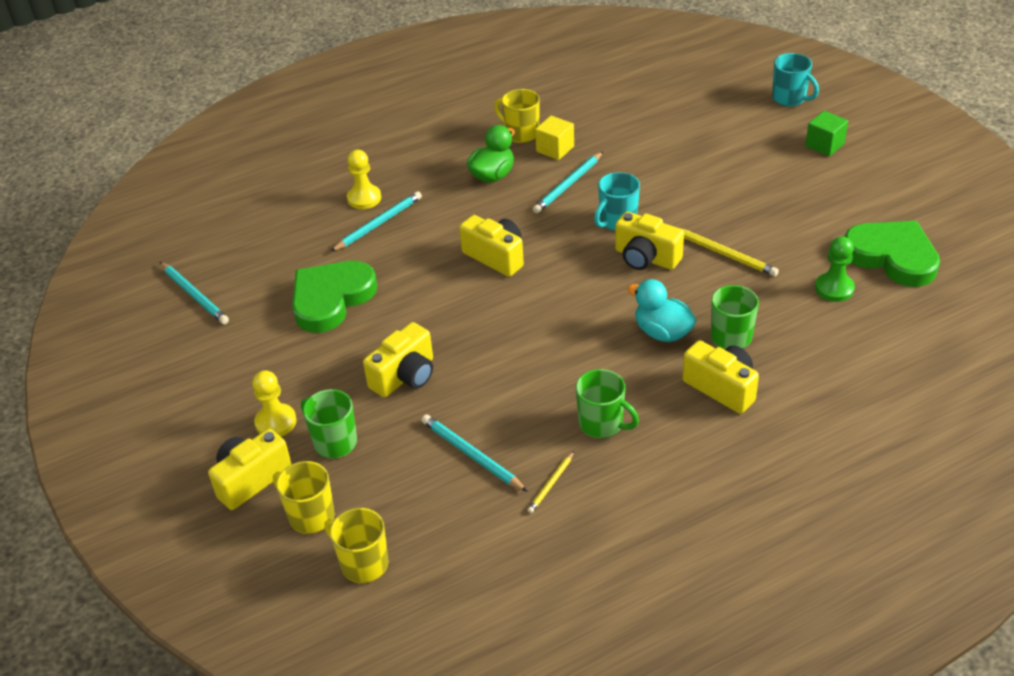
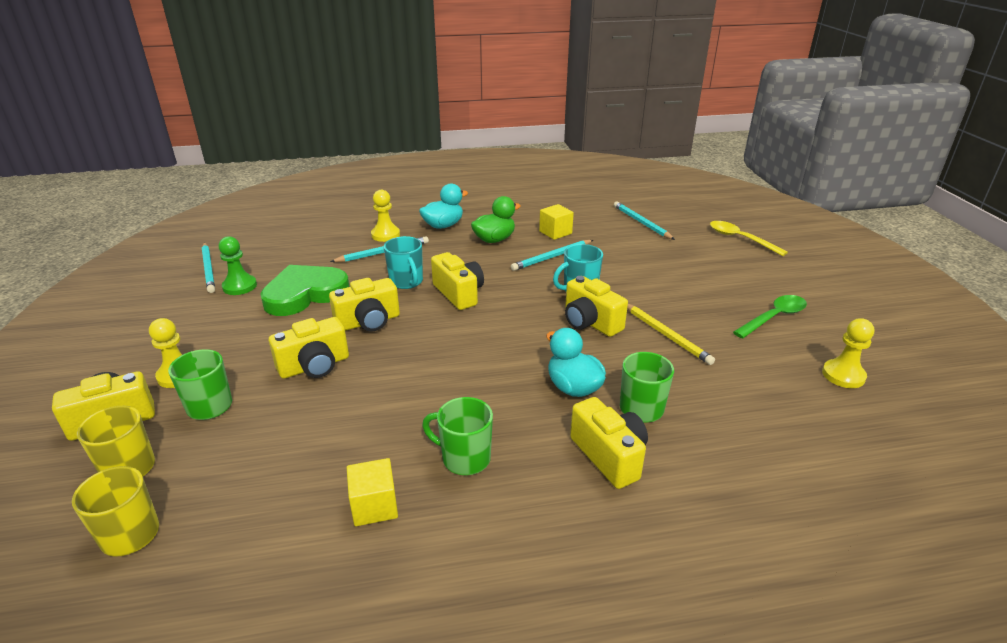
camera: 15 degrees right, 10 degrees down
turquoise pencil [421,415,528,492] -> turquoise pencil moved to [614,201,675,240]
yellow mug [494,89,540,143] -> none
yellow pencil [527,451,574,513] -> yellow cube [347,458,398,526]
green mug [576,369,639,438] -> green mug turned 150 degrees clockwise [422,397,493,475]
turquoise mug [772,53,819,107] -> turquoise mug moved to [384,236,423,289]
green cube [805,111,848,156] -> none
green pawn [815,237,855,302] -> green pawn moved to [219,236,257,295]
green heart [844,221,940,287] -> yellow pawn [822,318,874,388]
none -> yellow camera [329,278,400,332]
none -> turquoise duck [419,184,468,229]
none -> yellow spoon [710,221,788,256]
none -> green spoon [733,295,807,339]

